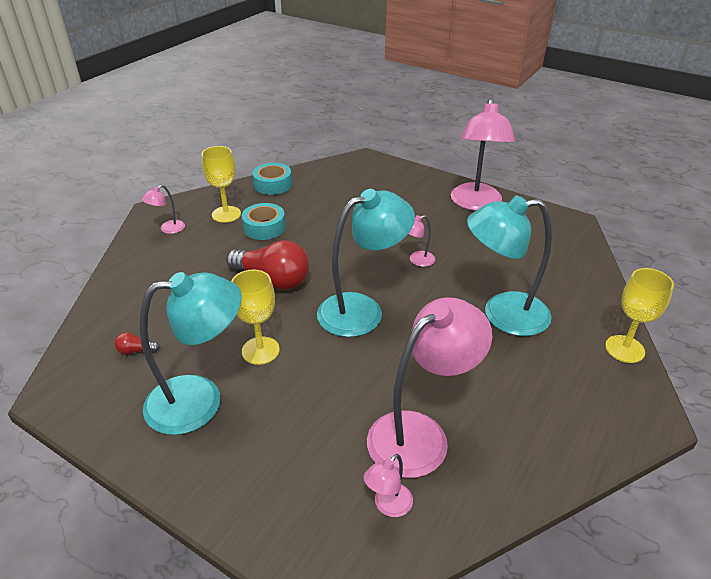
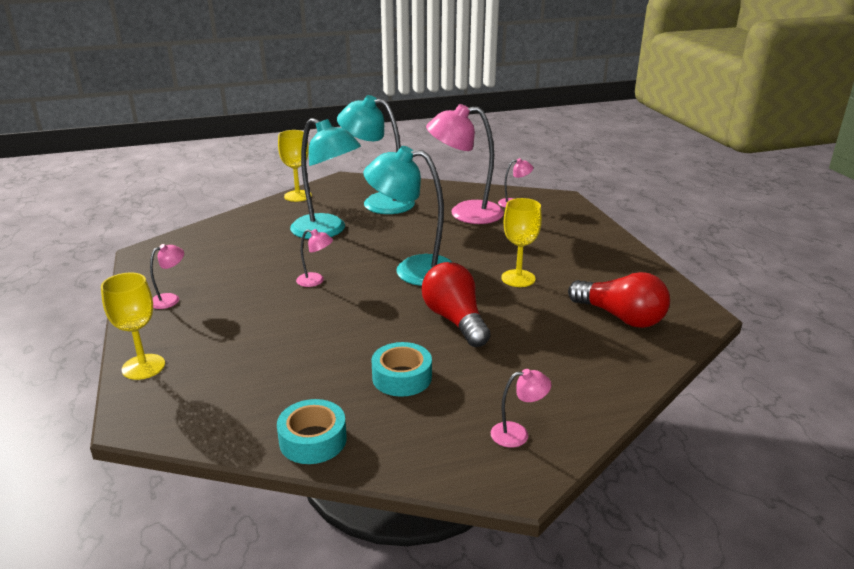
camera: 140 degrees left, 10 degrees down
red light bulb [115,332,160,355] -> red light bulb [568,272,670,328], size x2.49
turquoise lamp [139,272,242,435] -> turquoise lamp moved to [337,95,415,214]
yellow goblet [202,146,241,223] -> yellow goblet moved to [101,273,165,380]
pink lamp [451,98,515,211] -> pink lamp [150,244,184,309], size x0.44

